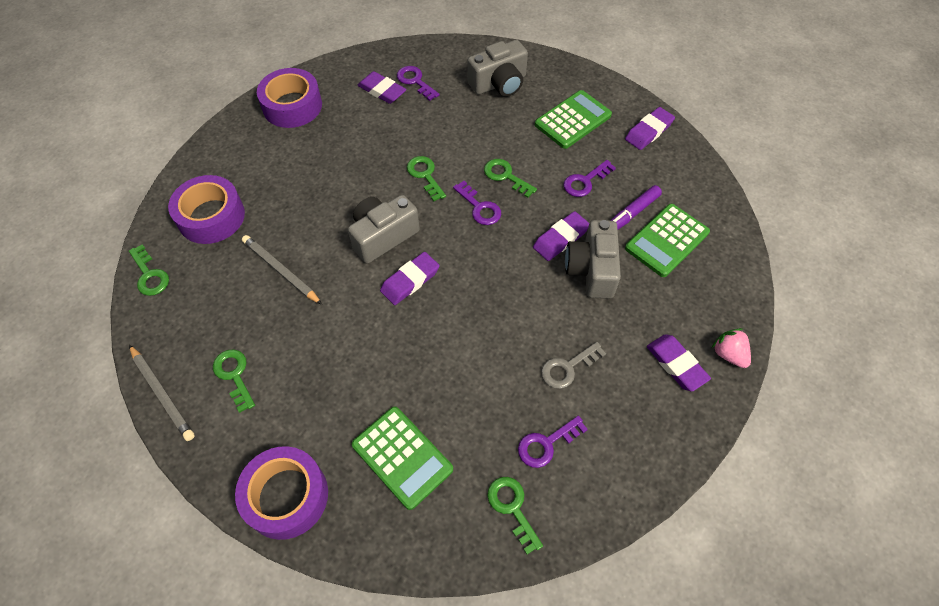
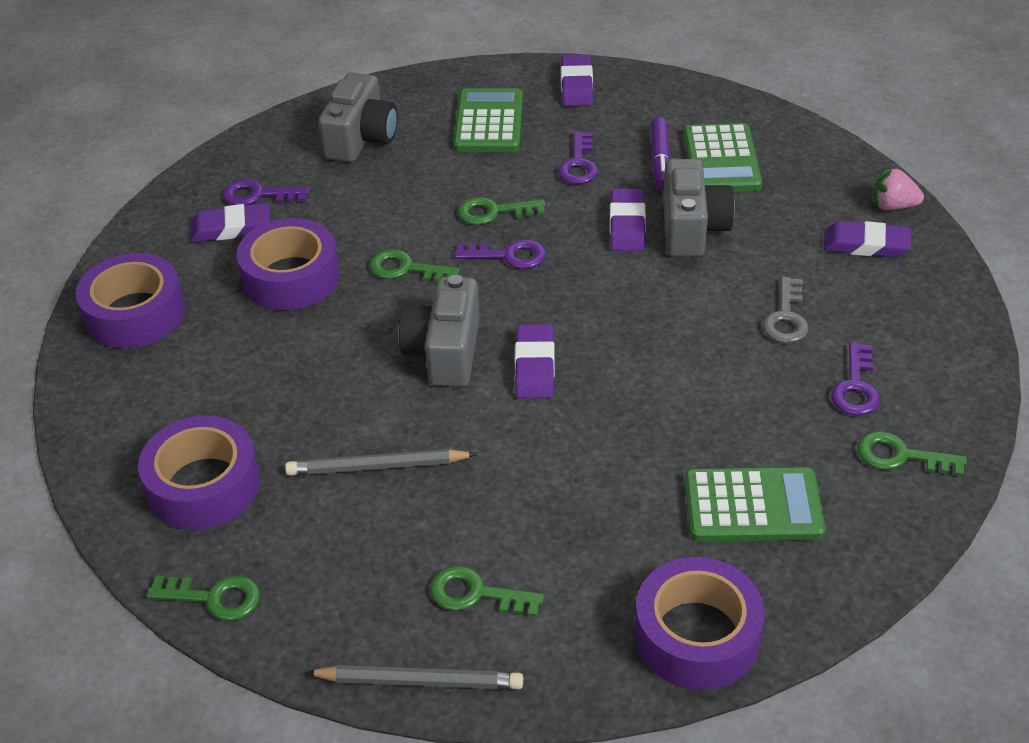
camera: 45 degrees left, 15 degrees down
grey camera [565,220,621,299] -> grey camera turned 135 degrees counterclockwise [663,159,735,257]
none -> purple tape [237,218,340,310]

